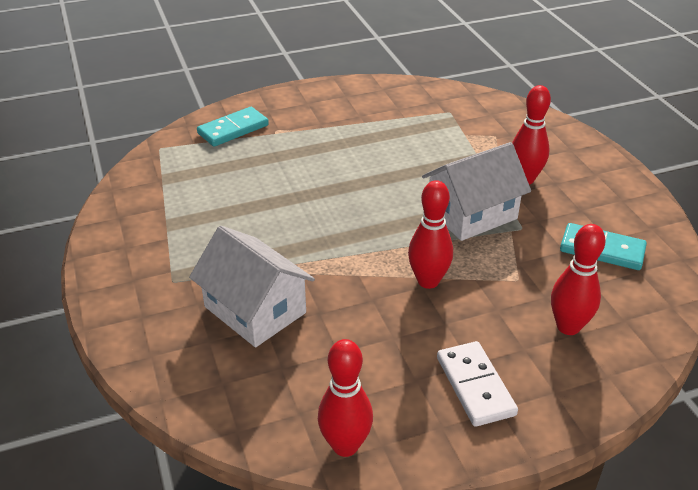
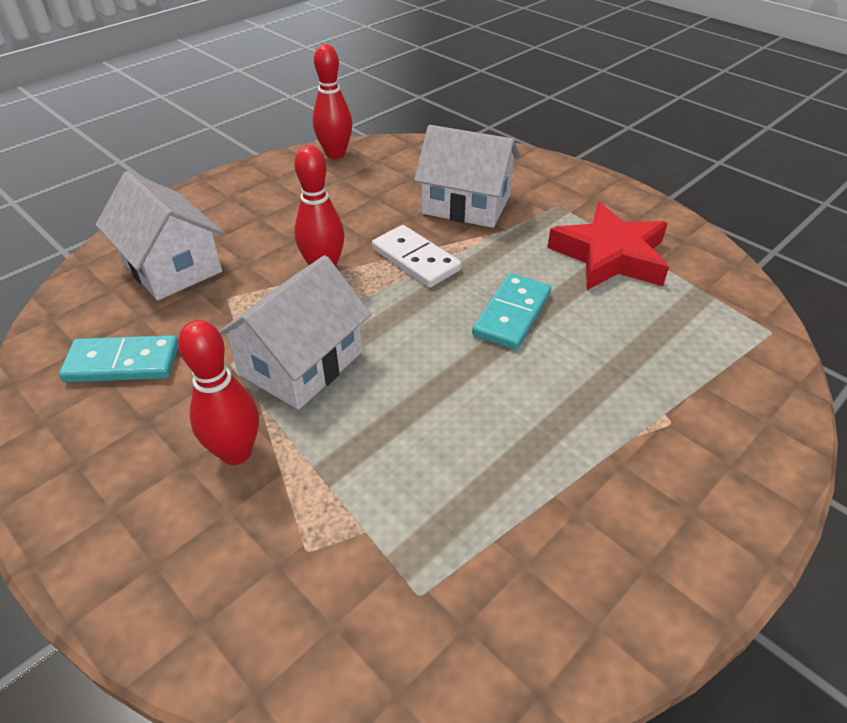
camera: 155 degrees right, 5 degrees up
turquoise domino [197,107,269,147] -> turquoise domino moved to [472,273,551,350]
white domino [437,341,518,427] -> white domino moved to [372,225,462,287]
red bowling pin [551,224,606,335] -> white house [96,171,224,301]
none -> red star [547,202,669,290]

